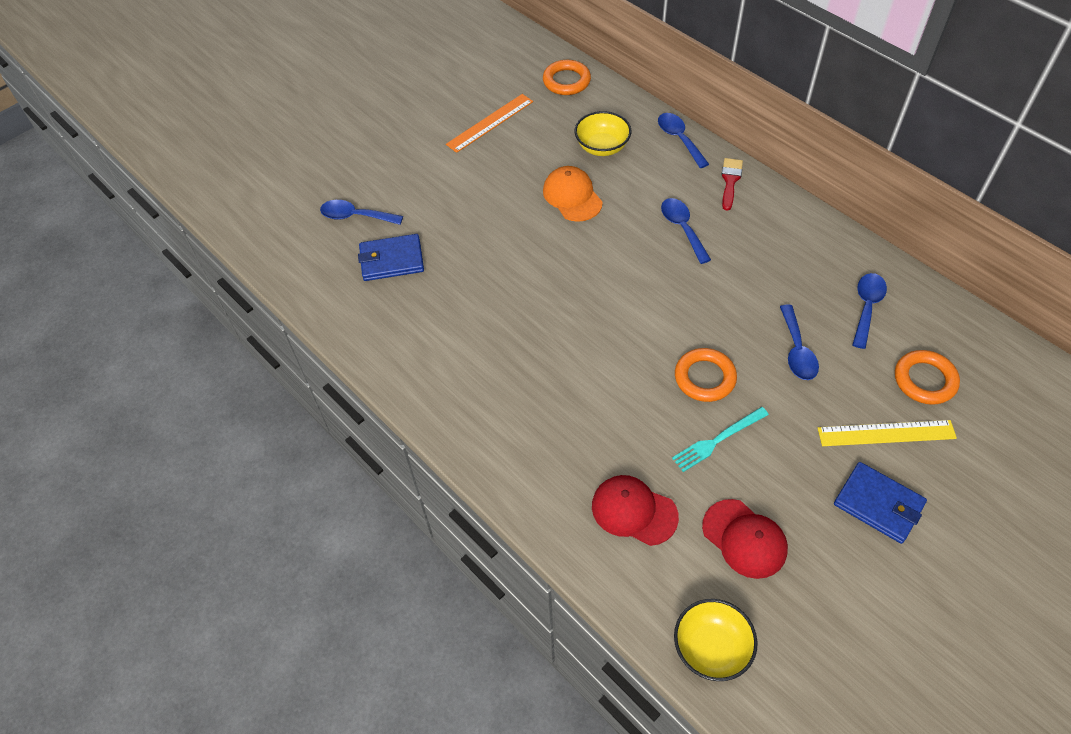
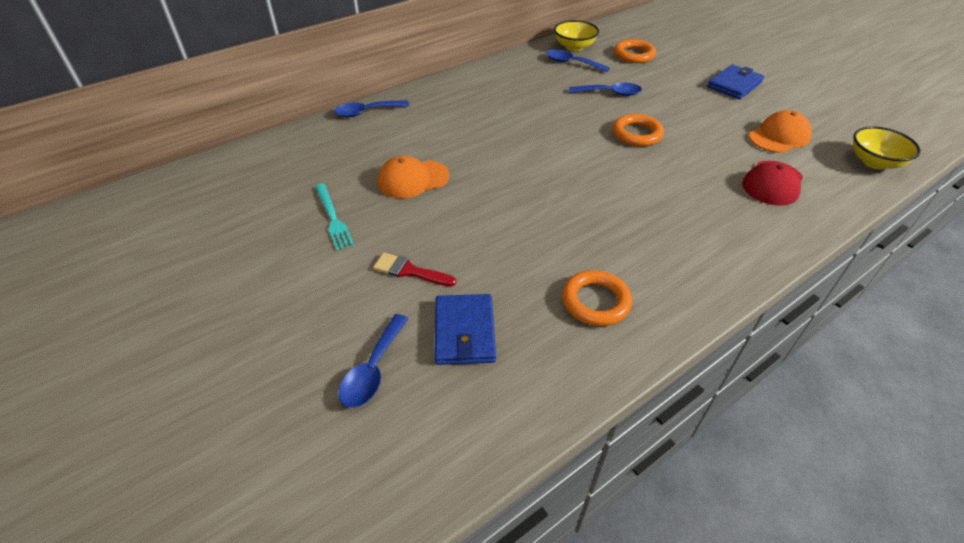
camera: 85 degrees left, 10 degrees down
orange ruler [446,94,533,153] -> none
orange ring [543,60,591,95] -> orange ring moved to [562,270,632,326]
yellow bowl [574,111,631,156] -> yellow bowl moved to [554,20,599,51]
blue spoon [661,198,711,264] -> none
turquoise fork [672,407,769,472] -> turquoise fork moved to [315,184,354,250]
red cap [702,499,788,579] -> orange cap [749,110,812,153]
red brush [721,158,743,211] -> red brush moved to [373,253,457,286]
yellow ruler [818,420,957,446] -> none

